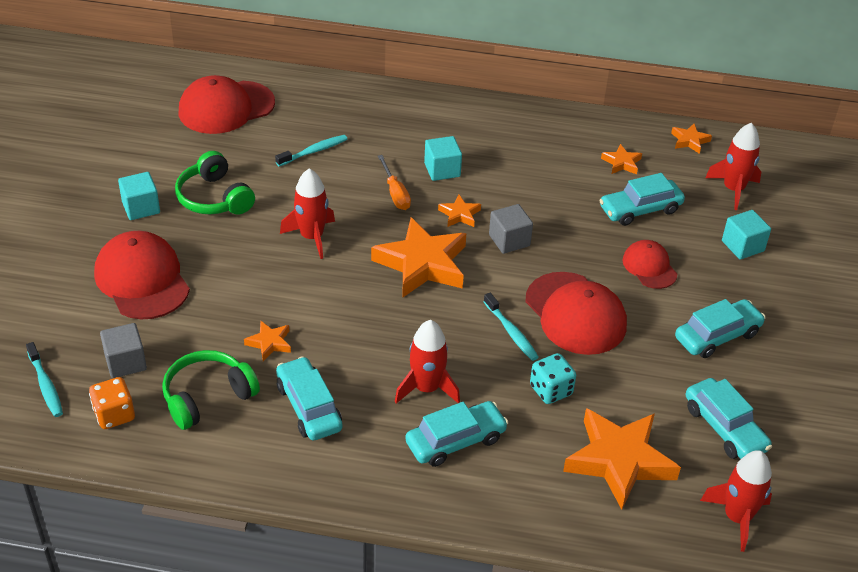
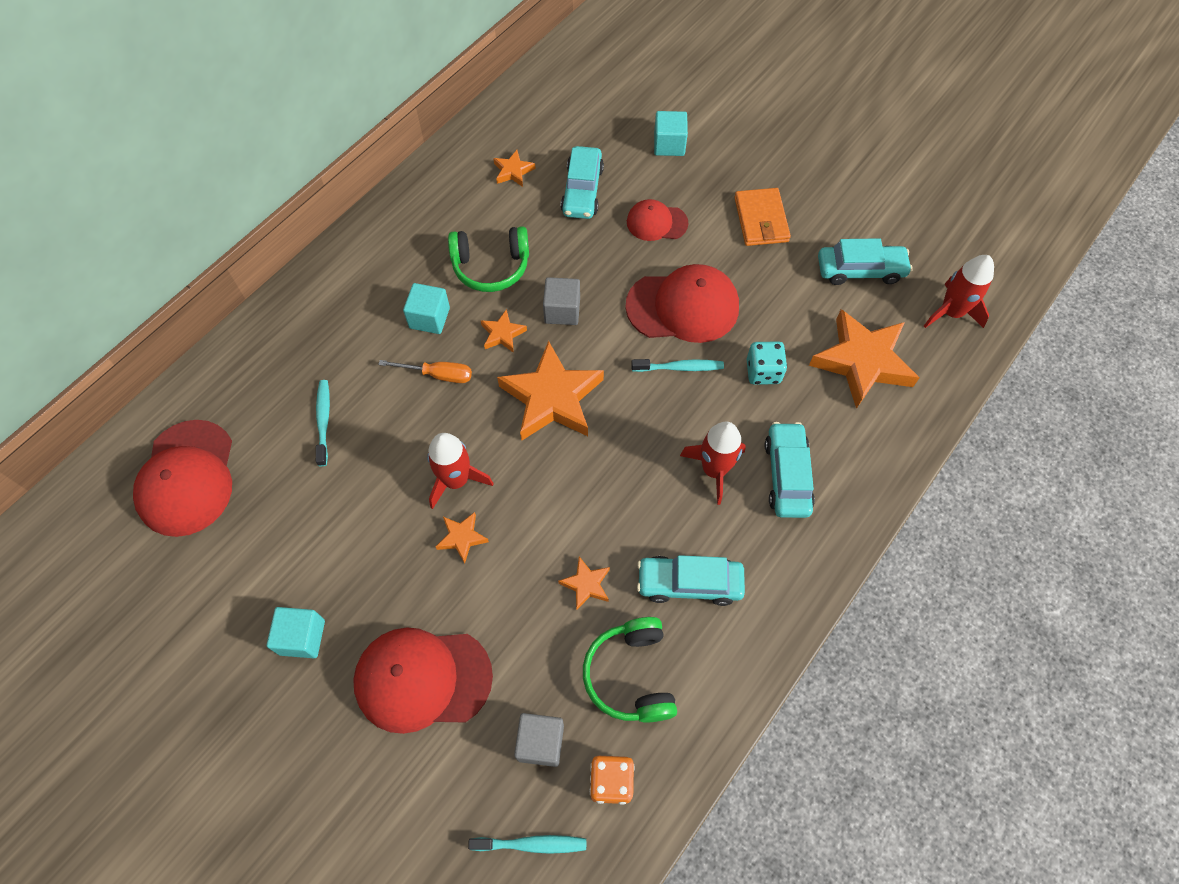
camera: 60 degrees left, 20 degrees up
green headphones [175,151,255,214] -> green headphones moved to [448,226,529,292]
orange star [671,123,712,154] -> orange star moved to [436,512,489,563]
turquoise car [675,299,766,358] -> orange wallet [734,188,791,246]
red rocket [705,123,761,210] -> none

